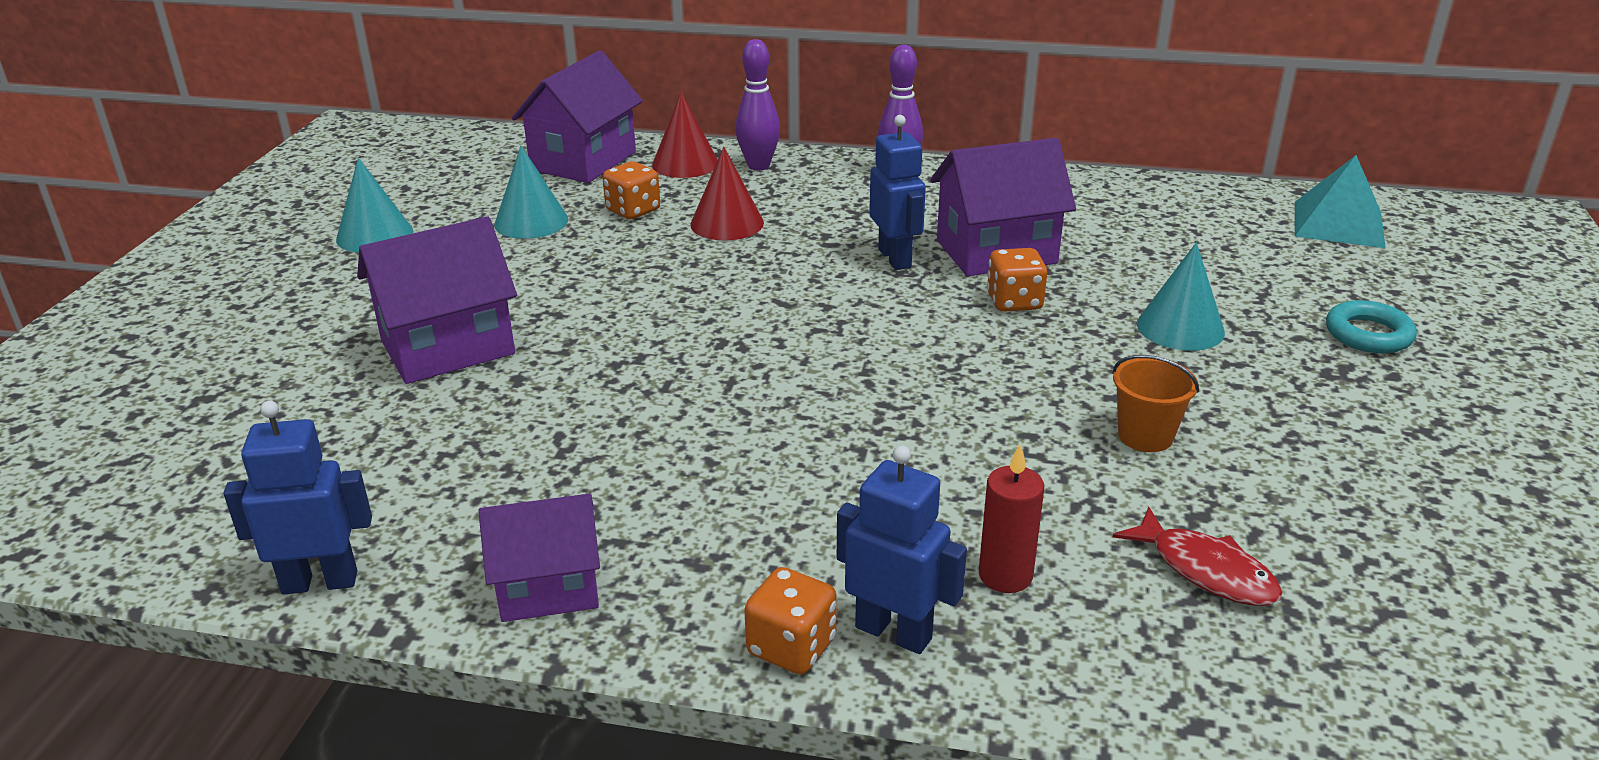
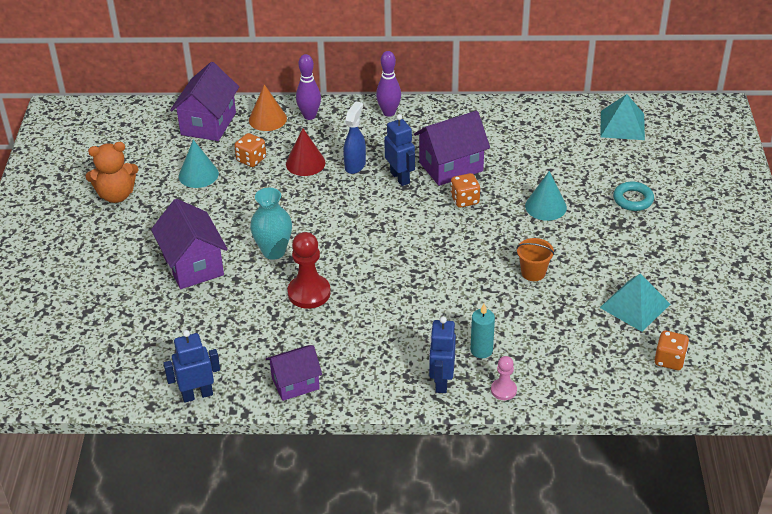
camera: 10 degrees left, 10 degrees up
turquoise cone [336,158,413,252] -> orange teddy bear [86,142,138,203]
purple house [357,216,517,384] -> purple house turned 75 degrees counterclockwise [151,199,228,289]
red cone [652,92,718,178] -> orange cone [249,84,287,131]
orange dice [744,567,837,674] -> orange dice moved to [655,330,689,370]
blue robot [837,445,967,654] -> blue robot turned 105 degrees counterclockwise [429,317,456,393]
red candle [979,444,1044,593] -> turquoise candle [471,304,495,358]
red fish [1113,507,1283,606] -> none
none -> turquoise vase [250,188,292,260]
none -> red pawn [287,232,331,309]
none -> blue spray bottle [343,101,366,174]
none -> pink pawn [491,356,517,400]
none -> turquoise pyramid [600,273,670,332]

